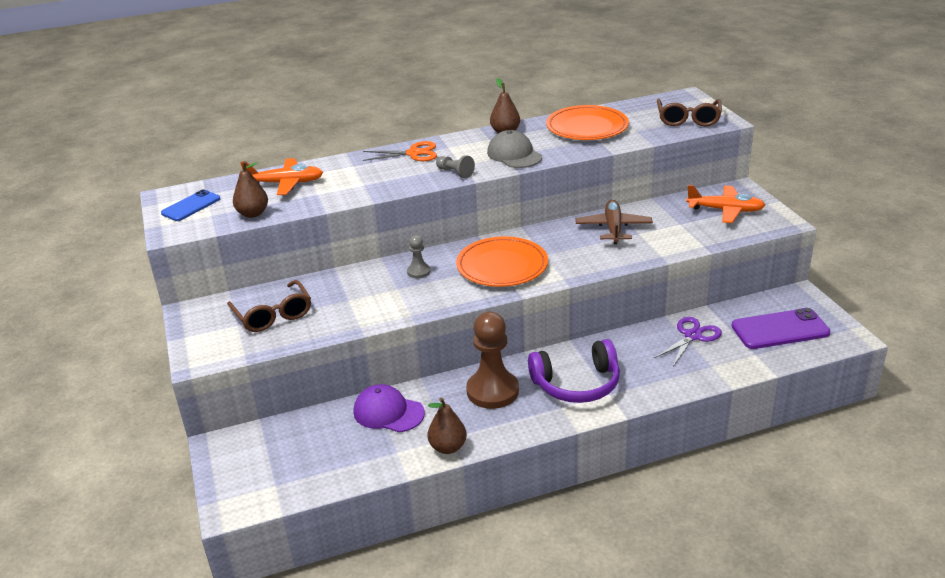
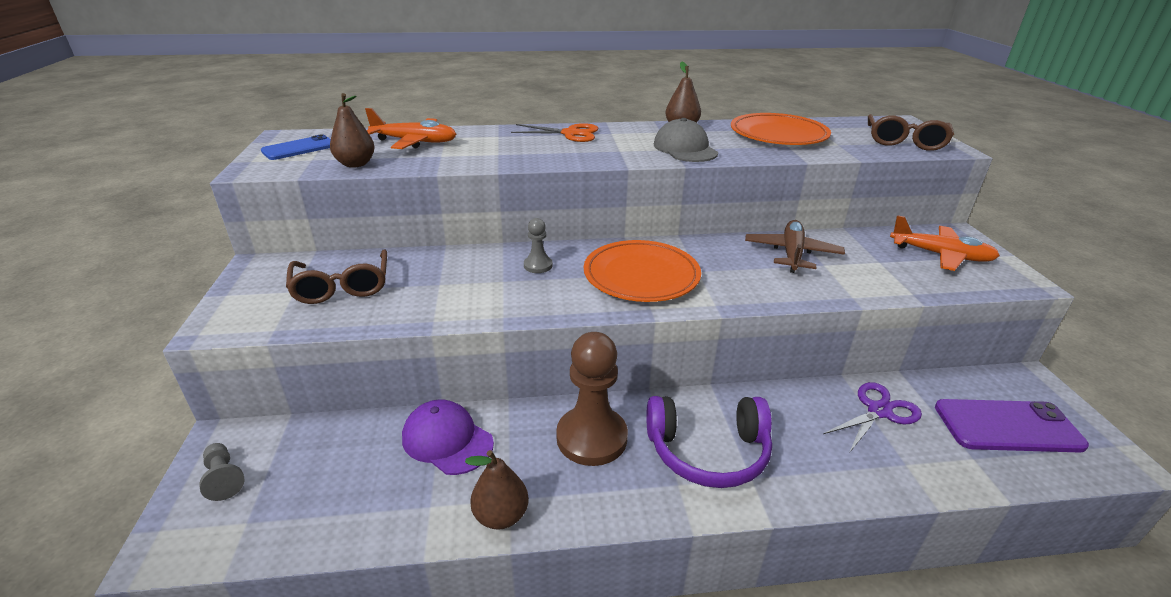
camera: 10 degrees right, 0 degrees up
grey pawn [436,155,475,178] -> grey pawn moved to [199,443,245,501]

